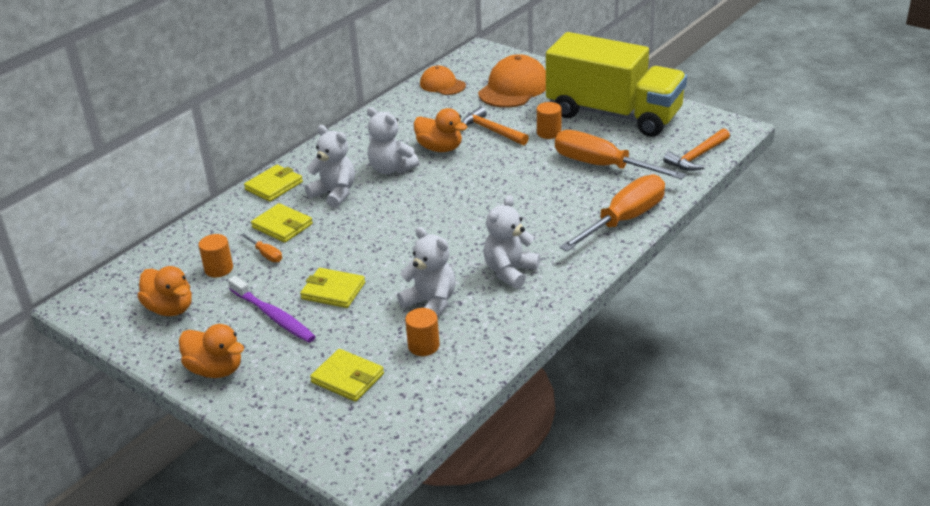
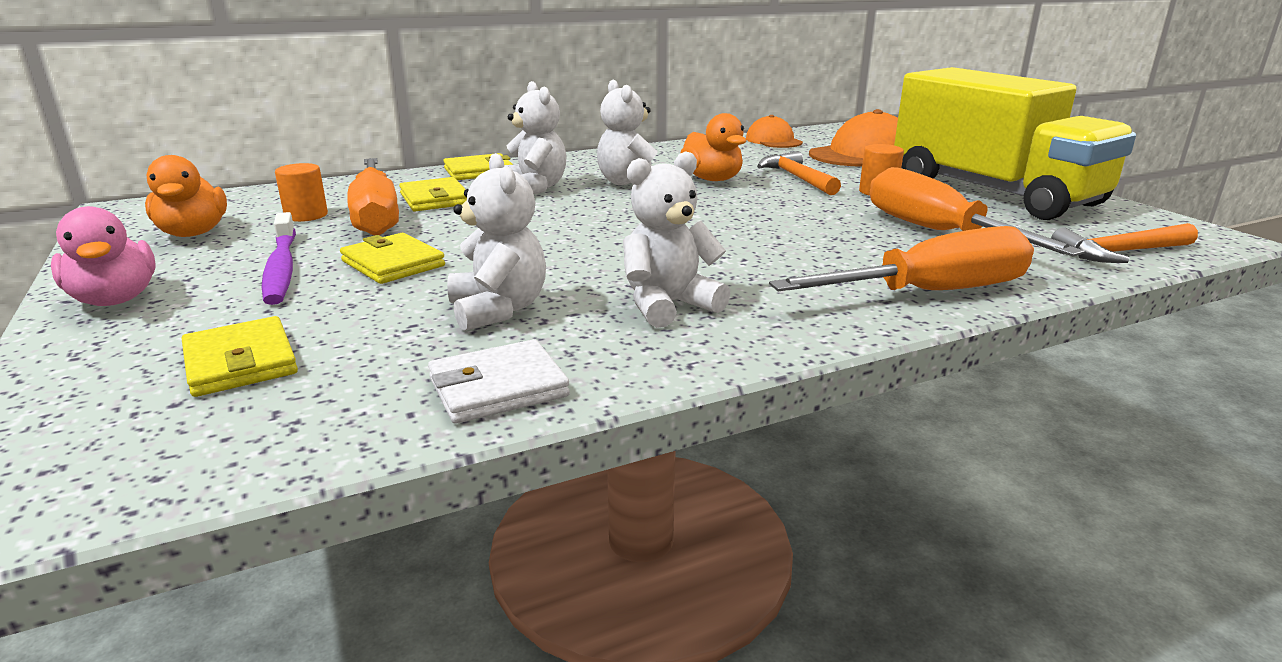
camera: 25 degrees right, 10 degrees down
orange duck [179,324,244,378] -> pink duck [51,206,156,306]
orange screwdriver [241,233,282,262] -> orange screwdriver [347,158,399,235], size x2.42
orange cylinder [405,308,440,356] -> none
none -> white wallet [428,339,570,424]

